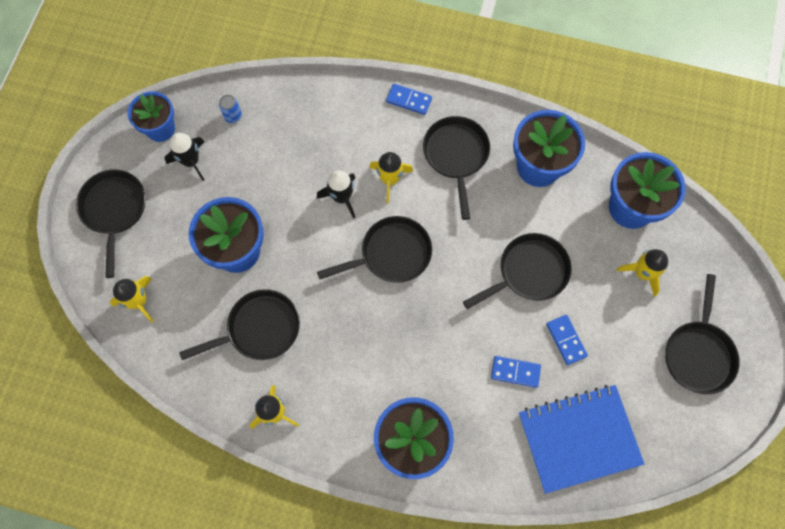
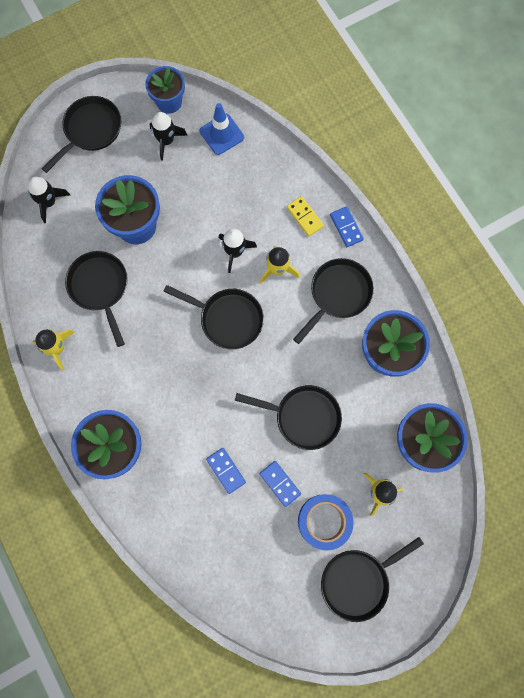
camera: 45 degrees right, 5 degrees up
yellow rocket [110,276,154,323] -> black rocket [28,177,70,223]
black pan [179,289,300,360] -> black pan turned 135 degrees counterclockwise [65,251,128,347]
blue can [219,95,242,123] -> blue traffic cone [200,103,244,155]
blue notebook [519,385,644,494] -> none
blue domino [546,315,588,365] -> blue domino turned 60 degrees counterclockwise [259,461,301,507]
none -> yellow domino [287,196,324,236]
none -> blue tape [298,494,354,551]

